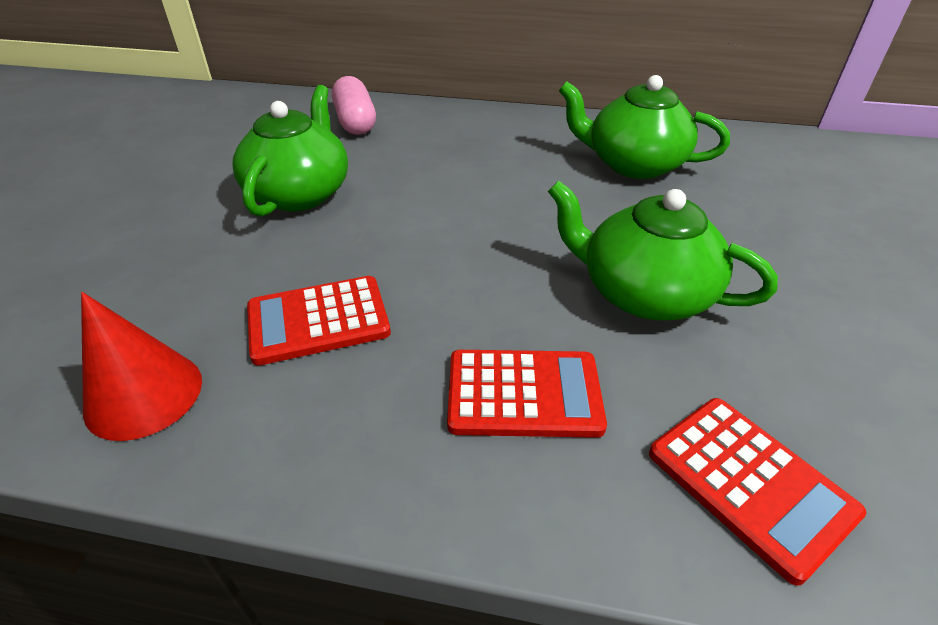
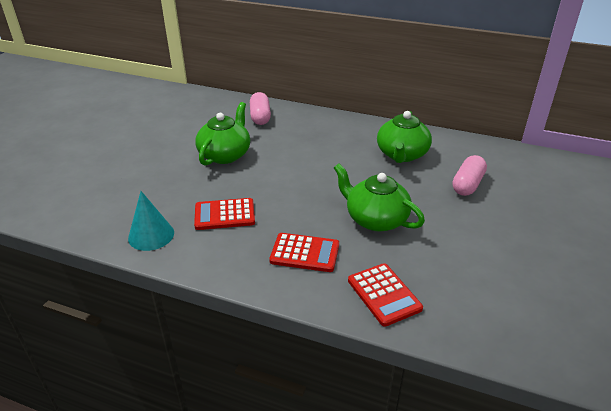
camera: 10 degrees right, 5 degrees down
red cone [81,292,202,441] -> turquoise cone [128,191,174,251]
green teapot [559,75,730,179] -> green teapot turned 105 degrees counterclockwise [377,111,432,163]
none -> pink capsule [452,155,487,196]

